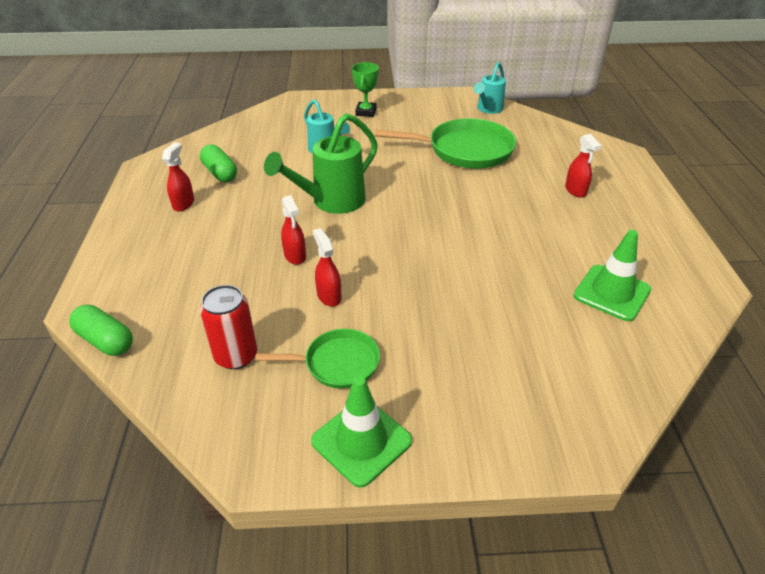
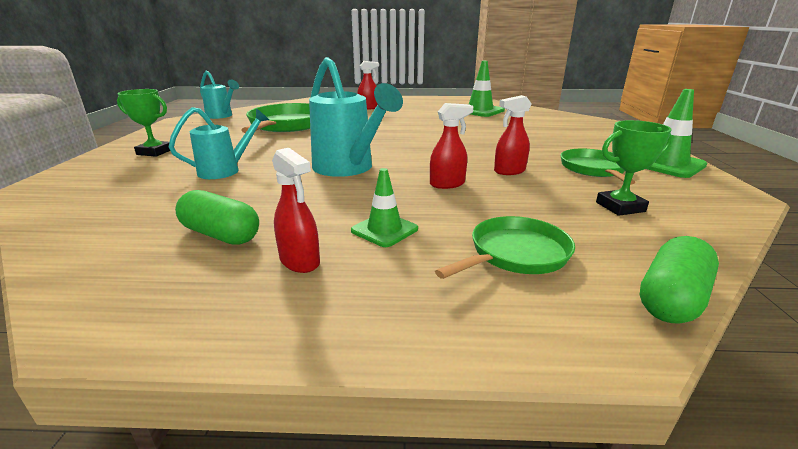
camera: 85 degrees left, 15 degrees down
red spray bottle [162,142,194,211] -> red spray bottle turned 150 degrees counterclockwise [272,148,320,273]
green capsule [200,144,237,182] -> green capsule turned 60 degrees clockwise [175,190,259,245]
red can [200,285,257,369] -> green trophy [596,120,672,216]
green watering can [264,113,378,214] -> turquoise watering can [309,57,403,177]
none -> green traffic cone [351,168,418,247]
none -> green pan [435,216,575,279]

